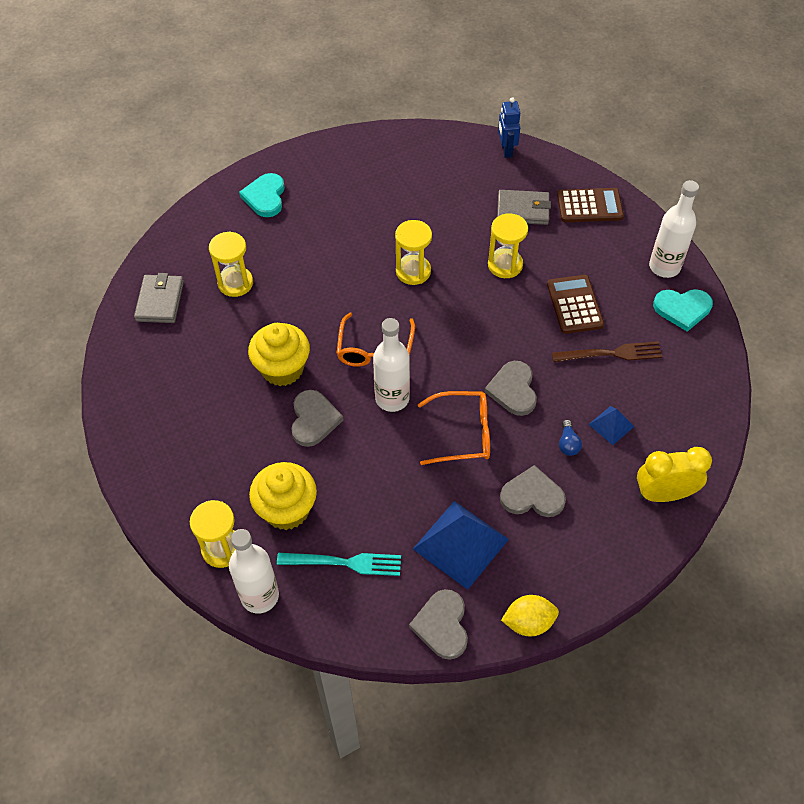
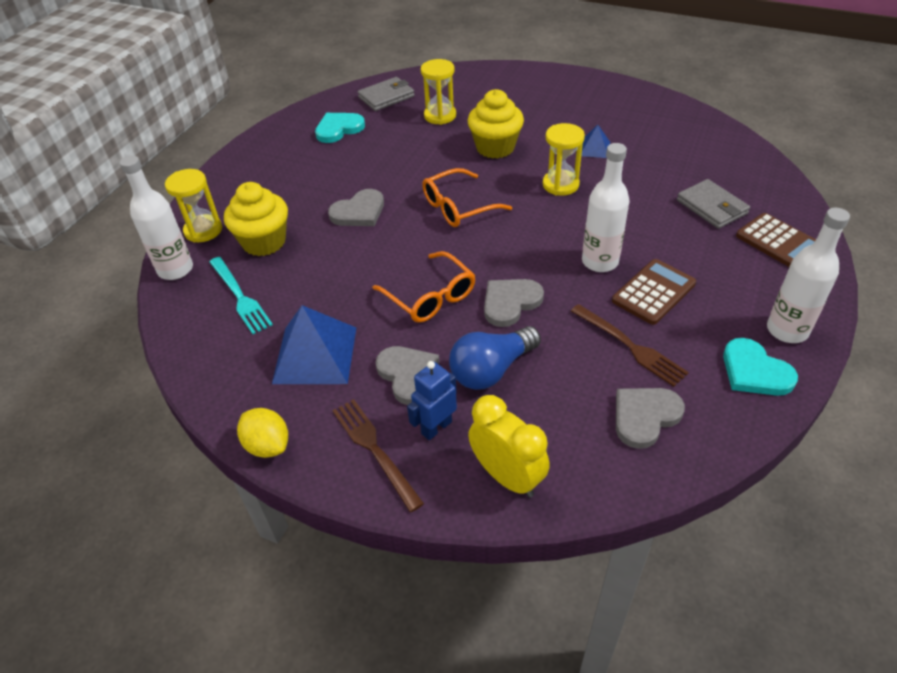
camera: 55 degrees right, 10 degrees down
turquoise heart [239,173,285,217] -> turquoise heart moved to [315,113,365,143]
yellow cupcake [248,323,310,386] -> yellow cupcake moved to [468,89,524,159]
white bottle [373,318,410,412] -> white bottle moved to [582,143,630,272]
grey heart [409,589,468,660] -> grey heart moved to [616,388,685,449]
yellow hourglass [488,213,528,278] -> none
blue robot [498,97,520,158] -> blue robot moved to [407,361,457,440]
blue light bulb [559,420,582,456] -> blue light bulb [449,326,541,390], size x2.10
blue pyramid [588,406,635,445] -> blue pyramid moved to [581,125,610,158]
none -> brown fork [332,399,424,512]

